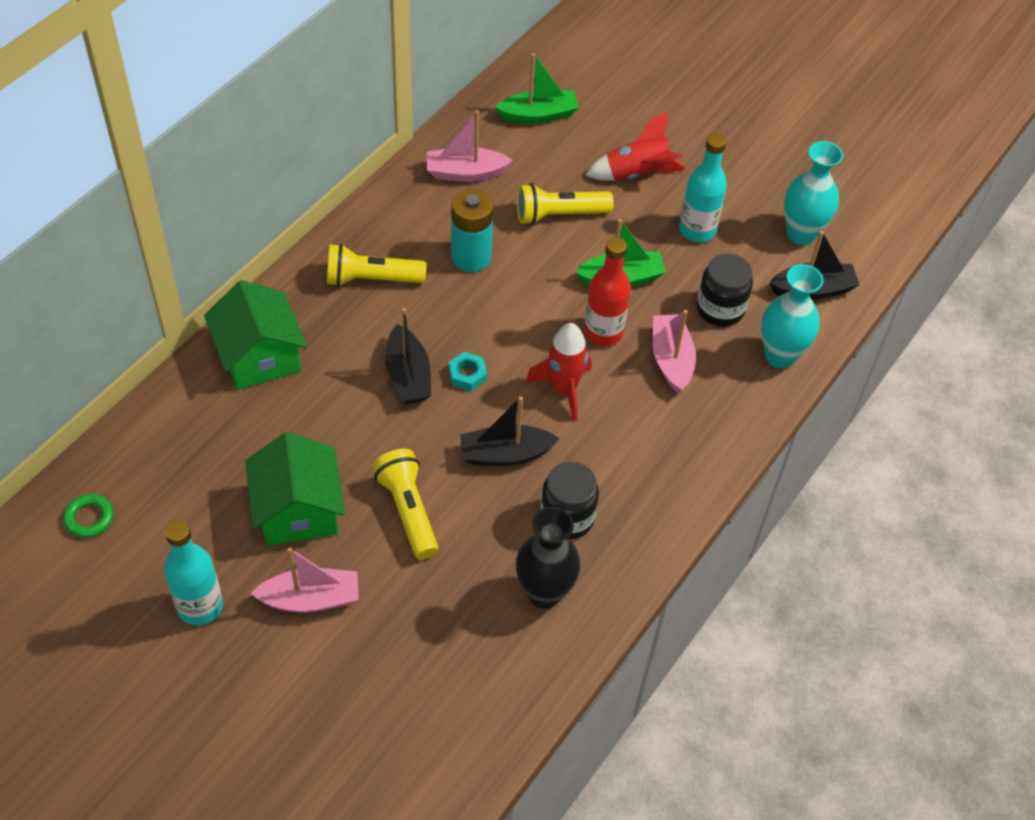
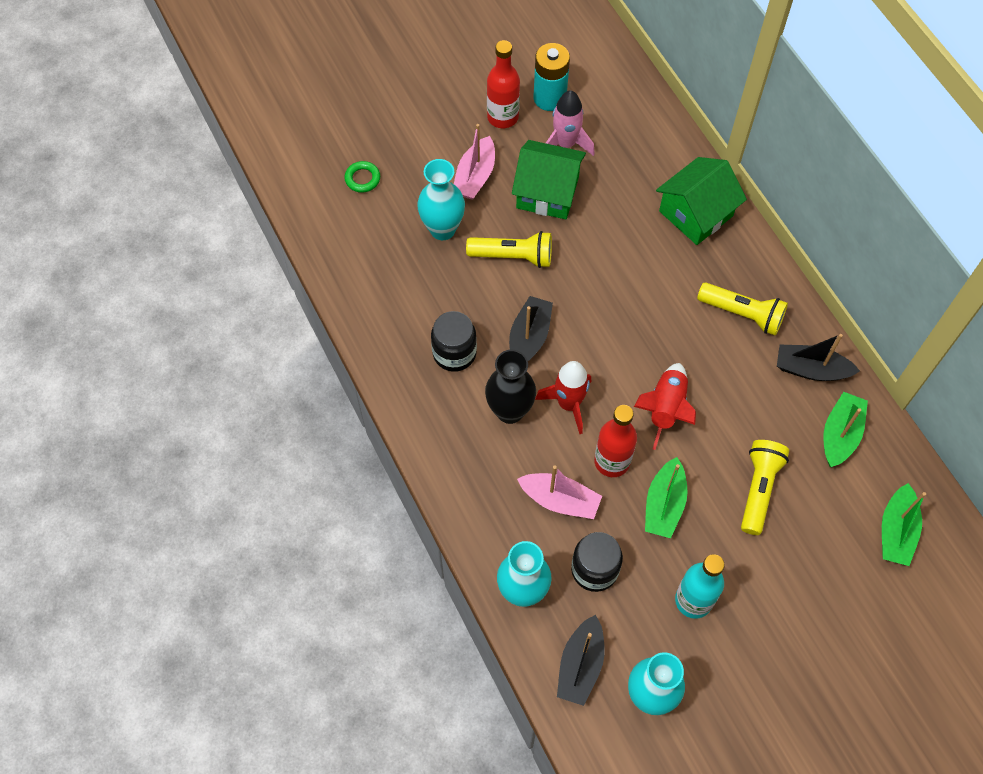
camera: 120 degrees right, 10 degrees up
green ring [63,494,113,538] -> green ring moved to [344,161,380,193]
turquoise bottle [164,520,223,625] -> red bottle [487,40,520,128]
green house [204,280,307,390] -> green house turned 45 degrees counterclockwise [656,157,747,245]
yellow flashlight [327,244,426,287] -> yellow flashlight turned 90 degrees clockwise [697,283,788,336]
black boat [385,308,431,404] -> black boat moved to [777,334,860,381]
pink boat [427,110,513,182] -> green boat [823,392,868,467]
turquoise nut [449,352,487,391] -> none
turquoise battery [451,189,494,272] -> turquoise battery moved to [534,43,570,111]
black vase [516,507,580,609] -> black vase moved to [485,350,536,424]
red rocket [585,111,686,180] -> red rocket moved to [634,363,696,450]
none -> turquoise vase [417,159,465,240]
none -> pink rocket [546,90,595,156]

